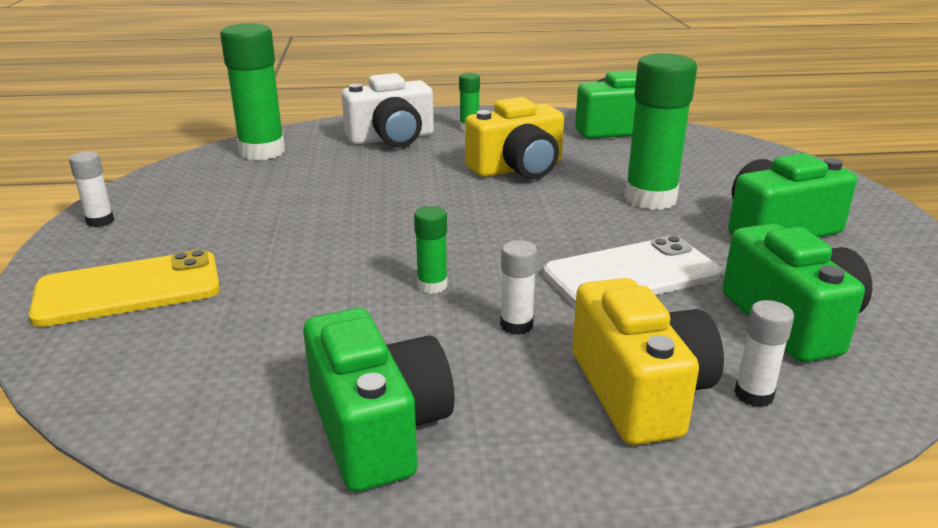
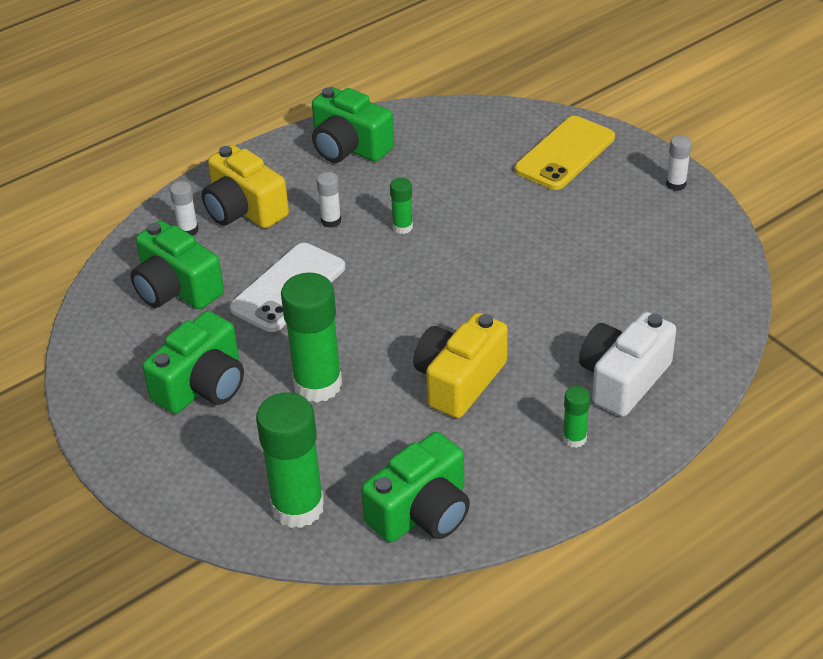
camera: 150 degrees right, 15 degrees up
green glue stick [220,23,285,160] -> green glue stick moved to [256,392,324,528]

